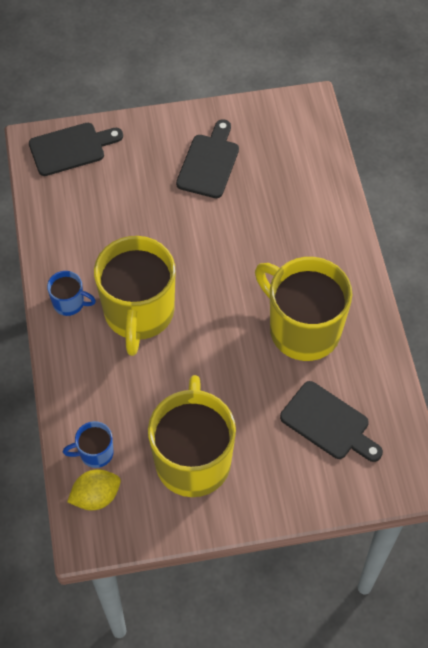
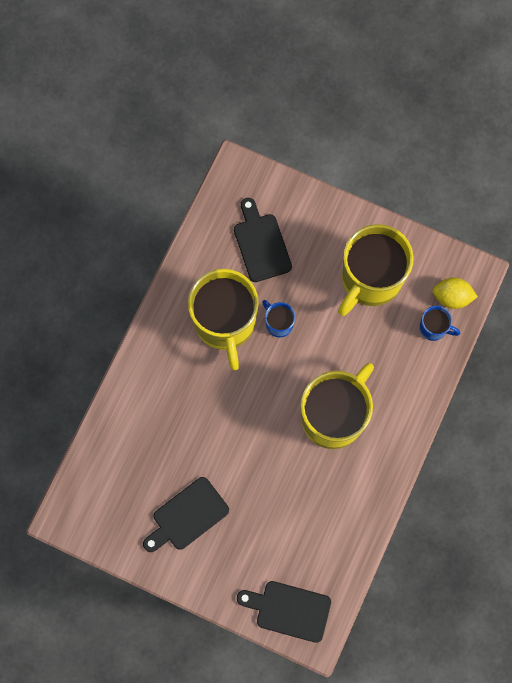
camera: 145 degrees left, 15 degrees up
blue mug [47,271,96,316] -> blue mug moved to [262,300,296,338]

